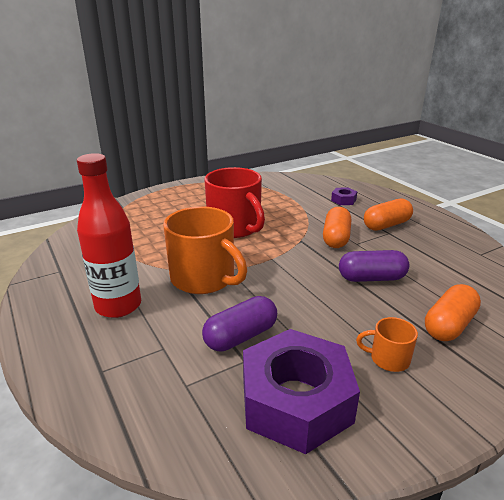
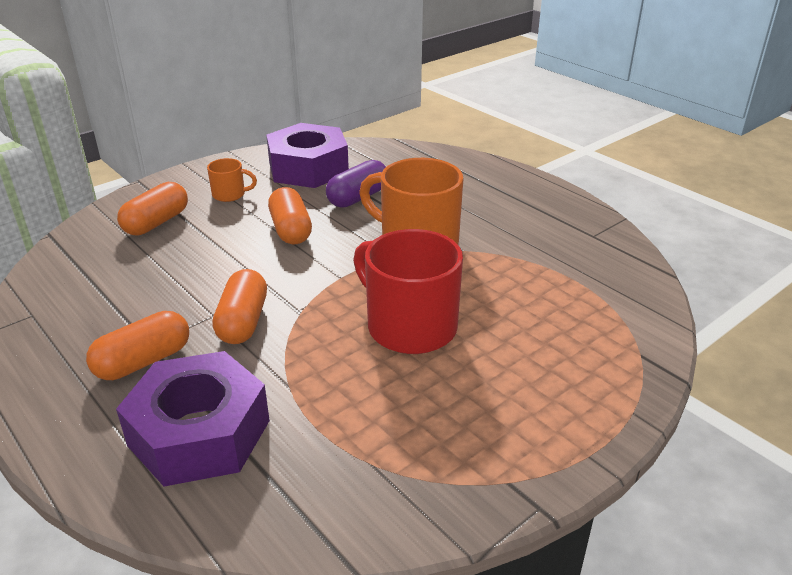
camera: 170 degrees right, 5 degrees up
red bottle [77,153,141,318] -> none
purple nut [331,187,357,205] -> purple nut [116,351,270,486], size x2.43
purple capsule [339,250,409,282] -> none
none -> orange capsule [268,187,312,244]

